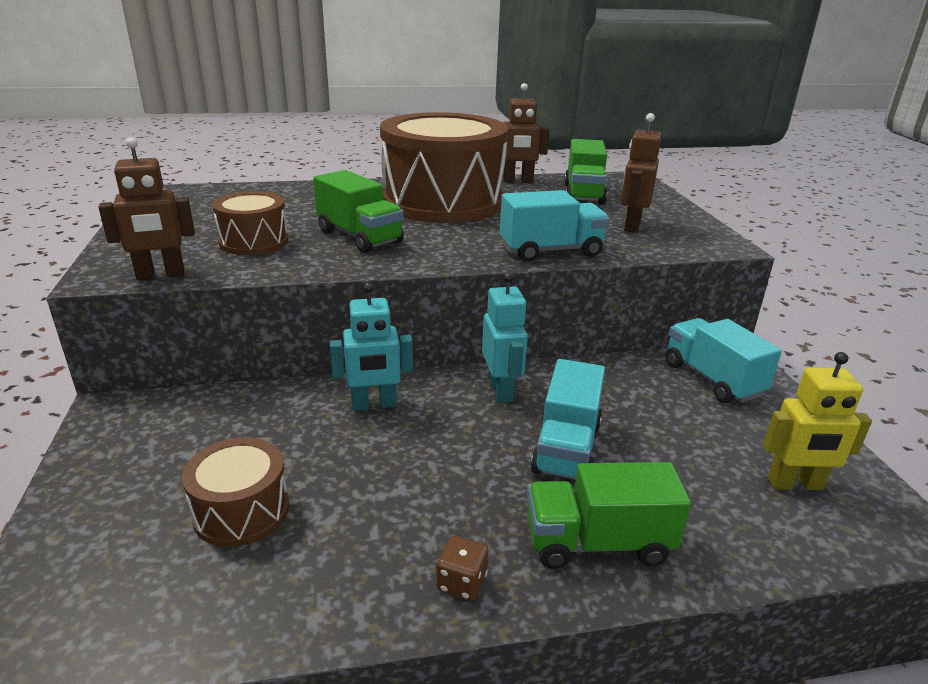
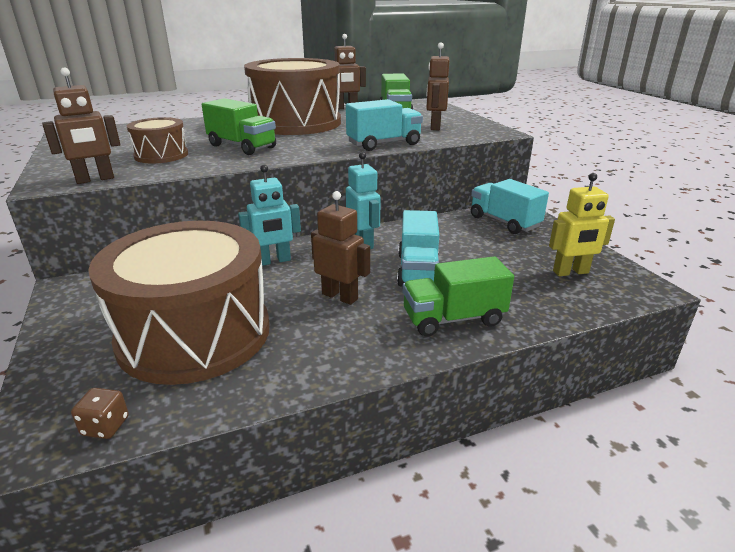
camera: 10 degrees left, 0 degrees up
brown drum [182,437,289,547] -> brown drum [88,221,270,385], size x2.13
brown dice [436,536,489,601] -> brown dice moved to [71,388,129,439]
none -> brown robot [311,191,370,305]

